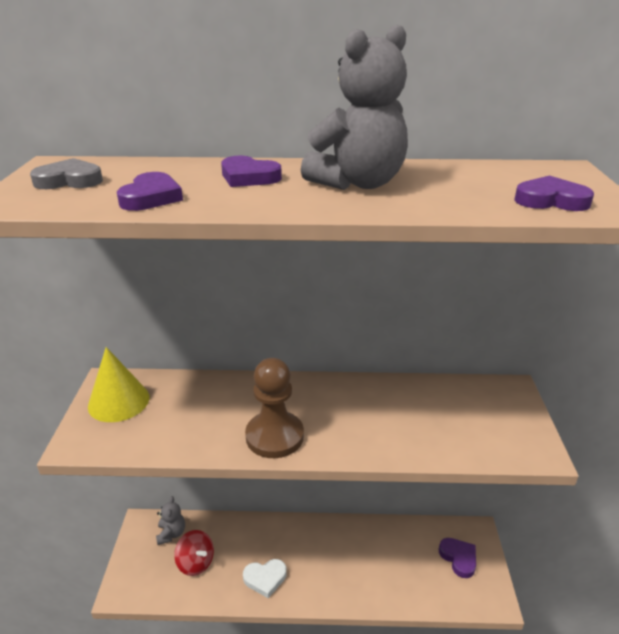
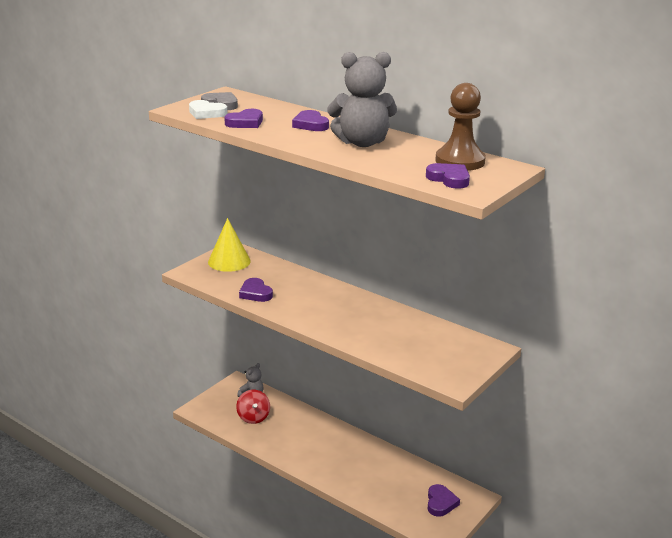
camera: 35 degrees right, 5 degrees down
white heart [243,559,287,598] -> white heart moved to [189,100,227,119]
brown pawn [245,358,304,458] -> brown pawn moved to [435,83,486,171]
none -> purple heart [239,278,273,302]

